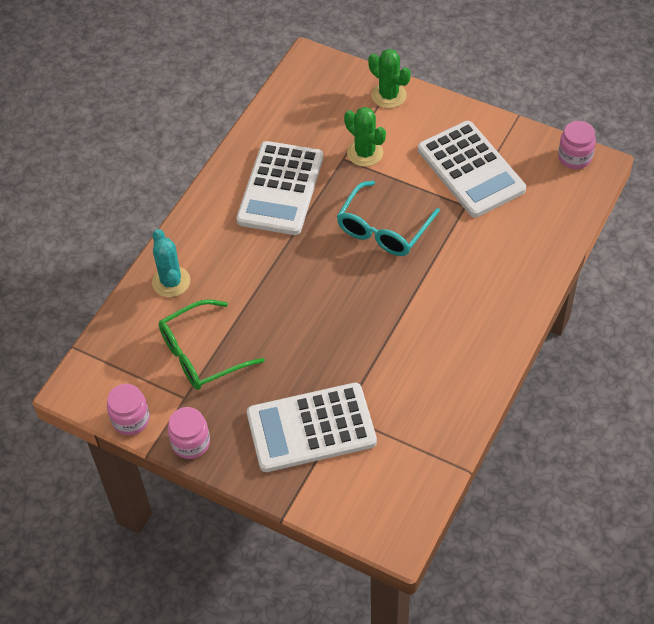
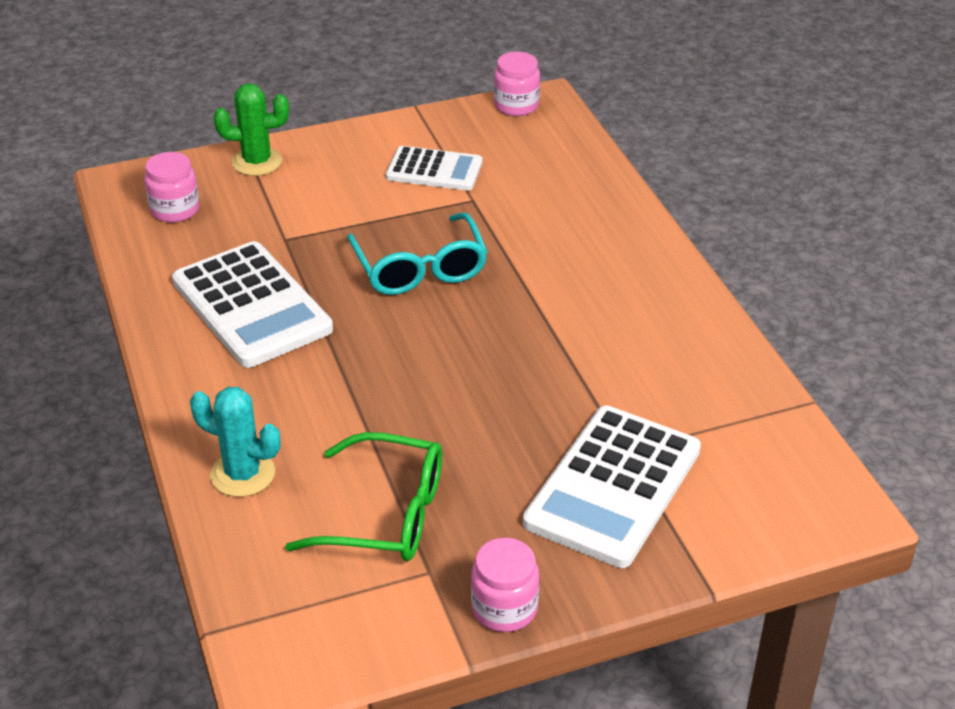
camera: 50 degrees left, 15 degrees down
pink jar [107,384,150,435] -> pink jar moved to [144,152,200,223]
green glasses [159,299,265,390] -> green glasses turned 90 degrees counterclockwise [285,432,442,561]
green cactus [344,107,386,167] -> none
white calculator [418,121,526,217] -> white calculator [386,146,482,191], size x0.60

